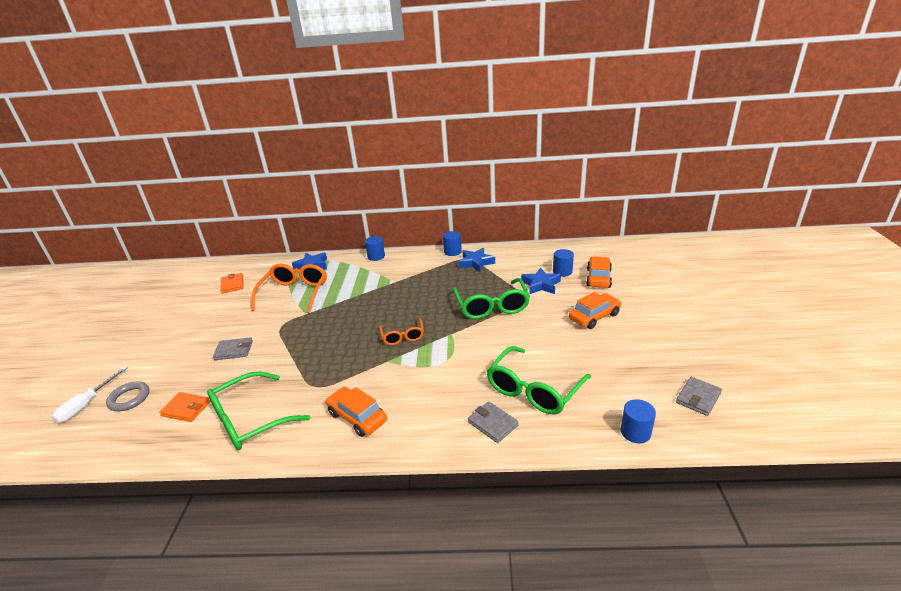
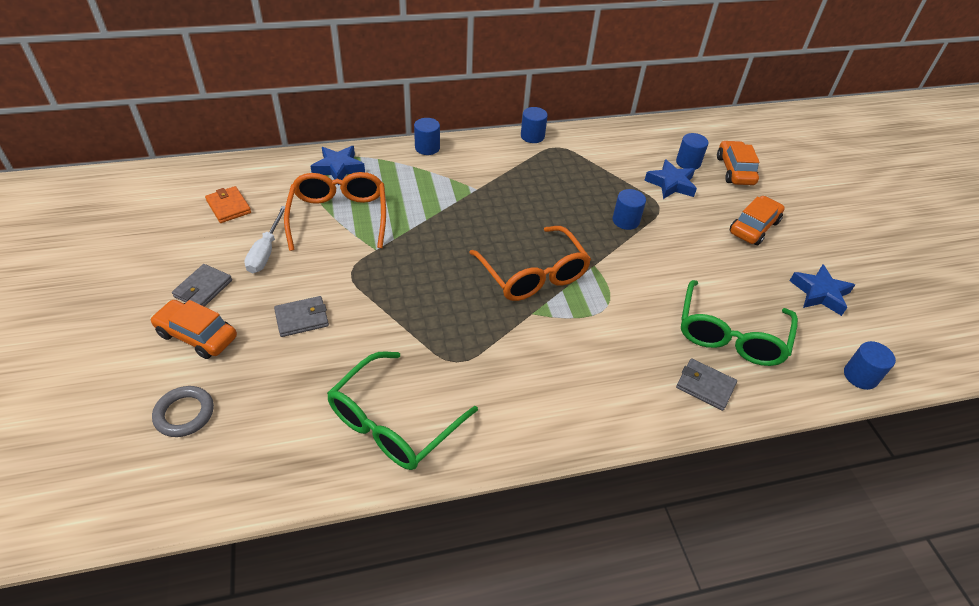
camera: 20 degrees left, 15 degrees up
white screwdriver [51,366,128,423] -> white screwdriver moved to [244,206,285,274]
orange wallet [159,392,210,422] -> none
orange car [326,387,387,437] -> orange car moved to [150,300,237,359]
orange glasses [379,318,424,345] -> orange glasses [469,226,591,301], size x1.77
green glasses [453,278,530,319] -> blue cylinder [612,189,646,230]
blue star [459,248,495,272] -> blue star moved to [790,264,855,316]
grey wallet [676,377,722,416] -> grey wallet moved to [172,264,232,307]

